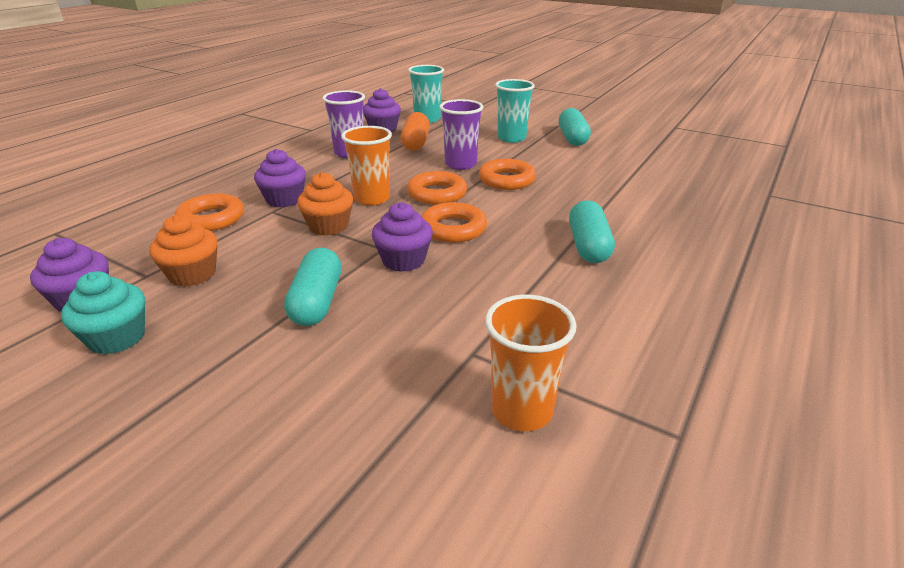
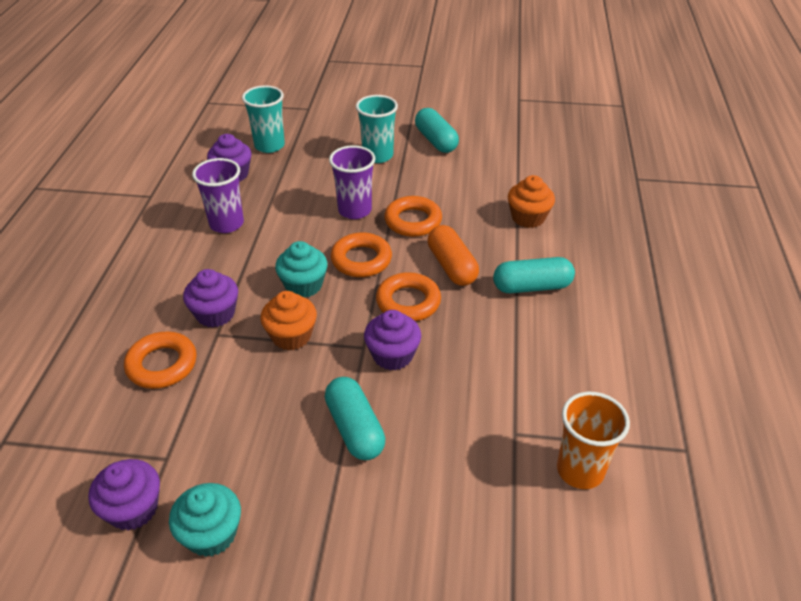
camera: 25 degrees left, 10 degrees up
orange cupcake [149,215,218,287] -> orange cupcake moved to [508,175,555,228]
orange cup [341,126,392,206] -> turquoise cupcake [275,241,328,297]
orange capsule [400,112,430,151] -> orange capsule moved to [428,225,479,286]
turquoise capsule [569,200,615,263] -> turquoise capsule turned 75 degrees counterclockwise [493,257,575,293]

